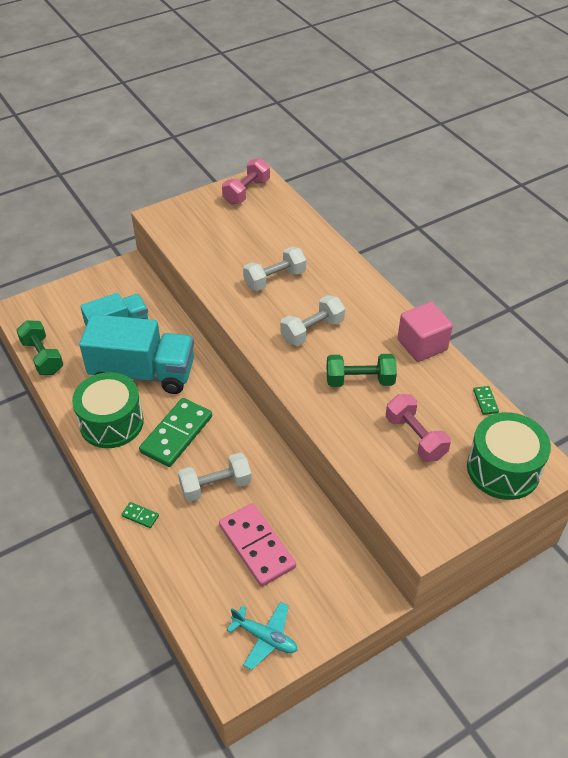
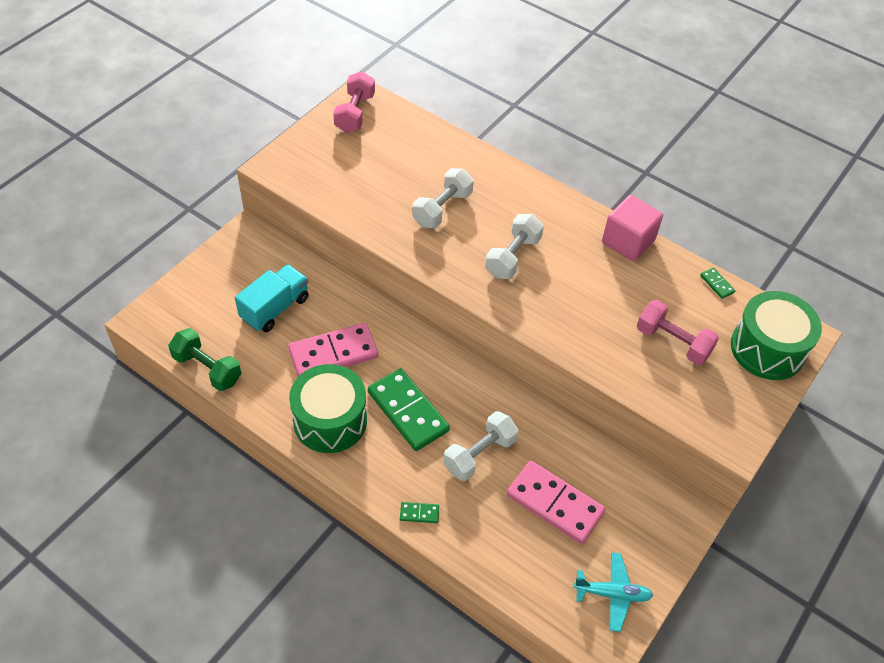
camera: 25 degrees left, 5 degrees up
turquoise truck [79,314,194,394] -> pink domino [288,323,378,377]
green domino [139,398,212,467] -> green domino turned 45 degrees counterclockwise [368,368,450,451]
green dumbbell [326,354,397,387] -> none

